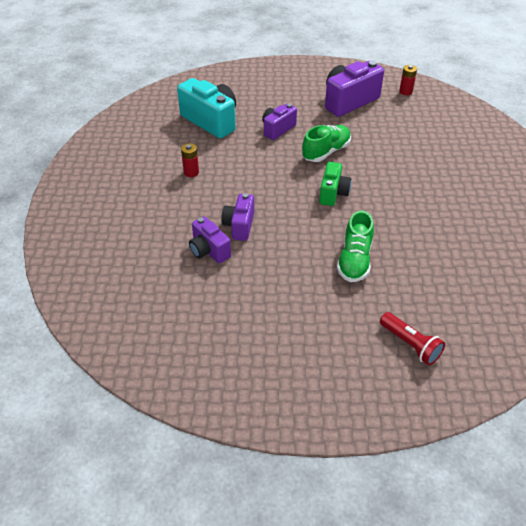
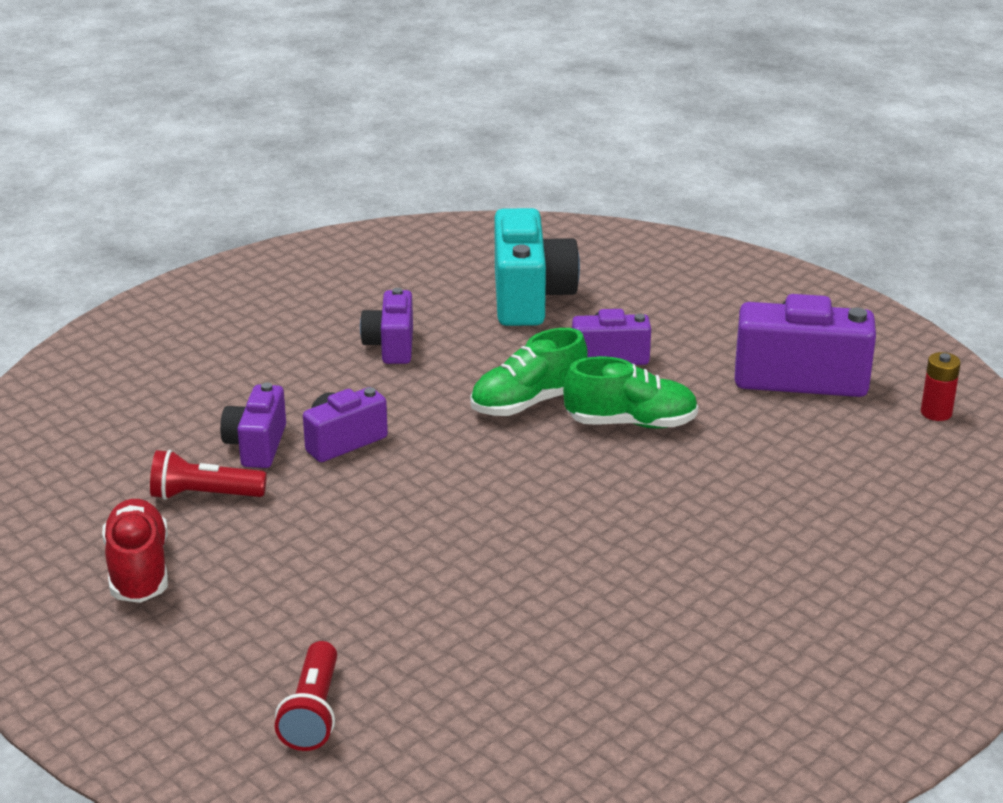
camera: 45 degrees right, 15 degrees down
red battery [181,143,199,177] -> purple camera [360,288,413,364]
green camera [319,162,351,206] -> none
green shoe [337,211,374,282] -> green shoe moved to [470,328,588,416]
none -> red shoe [102,499,168,603]
none -> red flashlight [150,450,267,500]

